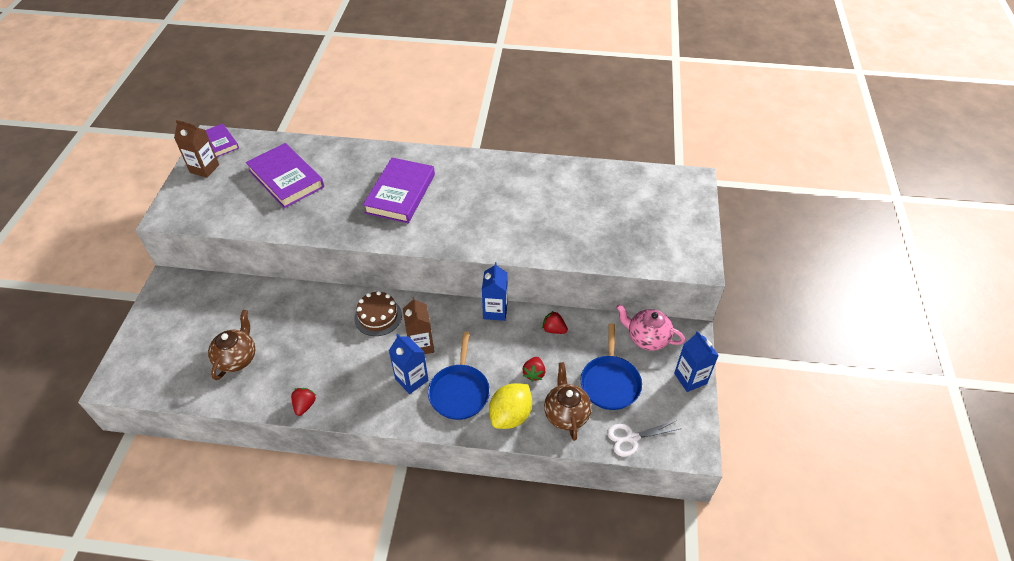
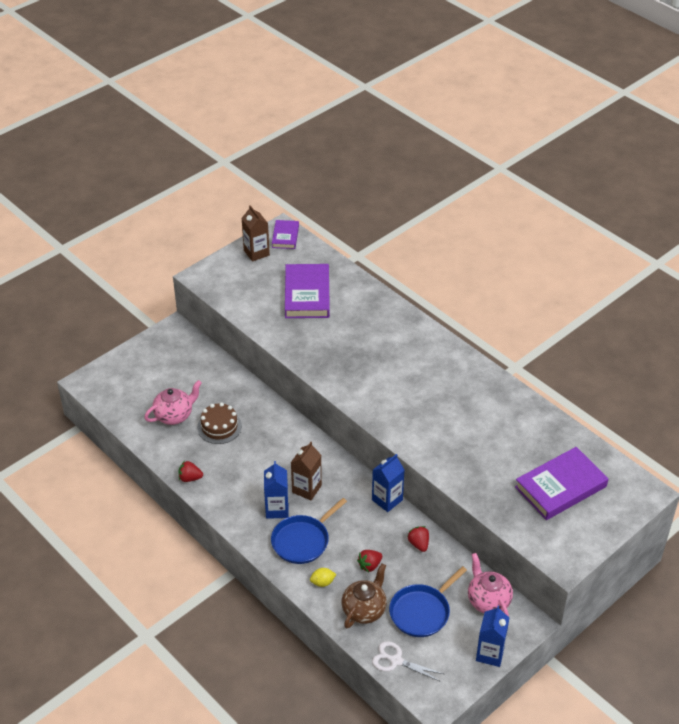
camera: 40 degrees right, 5 degrees down
brown teapot [208,310,255,380] -> pink teapot [144,380,202,425]
red strawberry [291,388,316,416] -> red strawberry turned 135 degrees counterclockwise [178,461,203,482]
brown cake [354,291,402,336] -> brown cake moved to [197,402,242,444]
purple book [363,157,435,223] -> purple book moved to [515,447,609,520]
yellow lemon [489,383,532,429] -> yellow lemon [310,568,336,587], size x0.50

